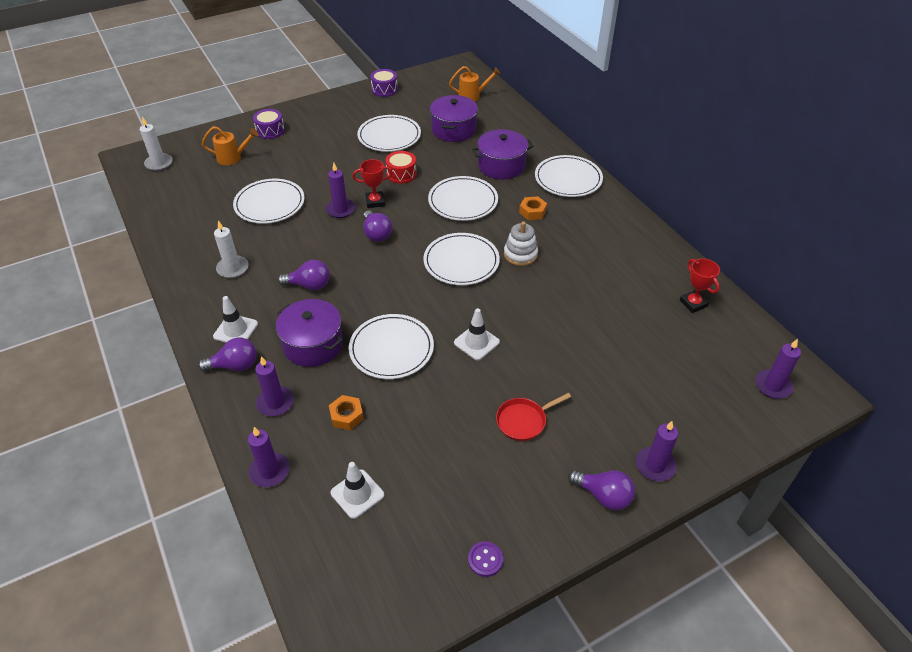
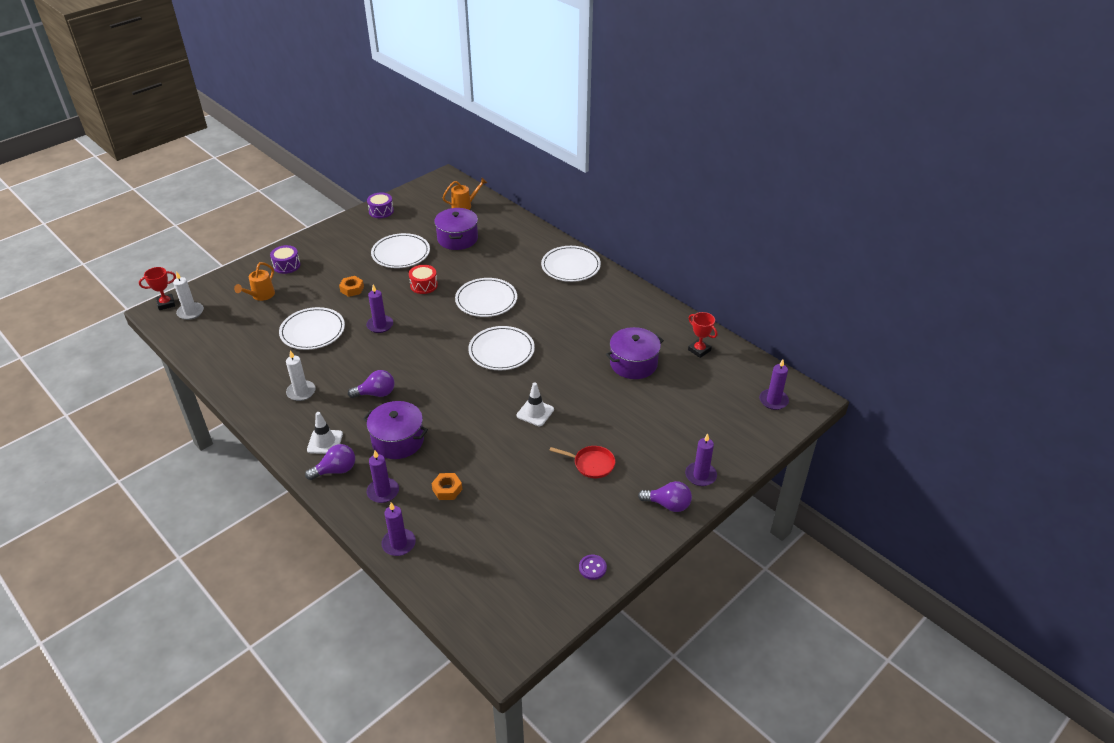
camera: 15 degrees left, 5 degrees down
orange watering can [202,126,258,165] -> orange watering can turned 135 degrees clockwise [234,262,275,301]
white traffic cone [331,462,384,519] -> none
white plate [349,314,434,379] -> none
red trophy [352,159,393,208] -> red trophy moved to [139,267,176,310]
purple light bulb [363,210,392,242] -> none
purple pot [472,129,534,179] -> purple pot moved to [606,327,664,379]
red pan [496,393,571,441] -> red pan turned 120 degrees counterclockwise [549,446,615,478]
white stacking toy [504,221,538,266] -> none
orange nut [519,196,547,220] -> orange nut moved to [339,276,364,297]

